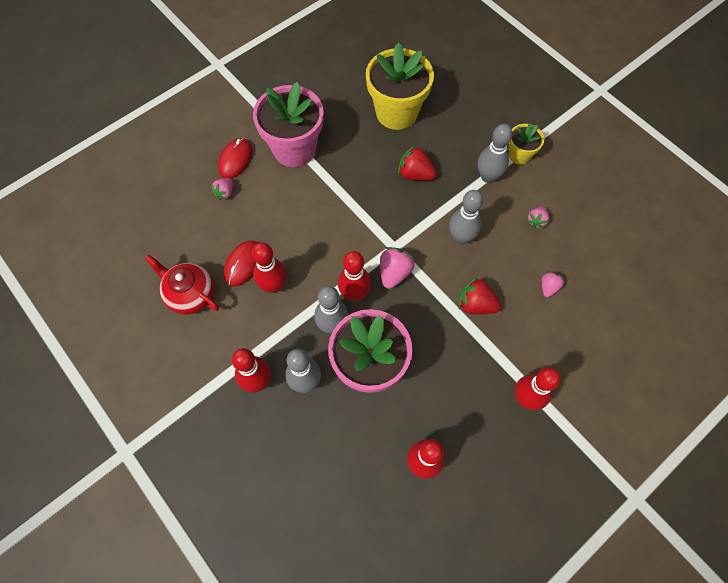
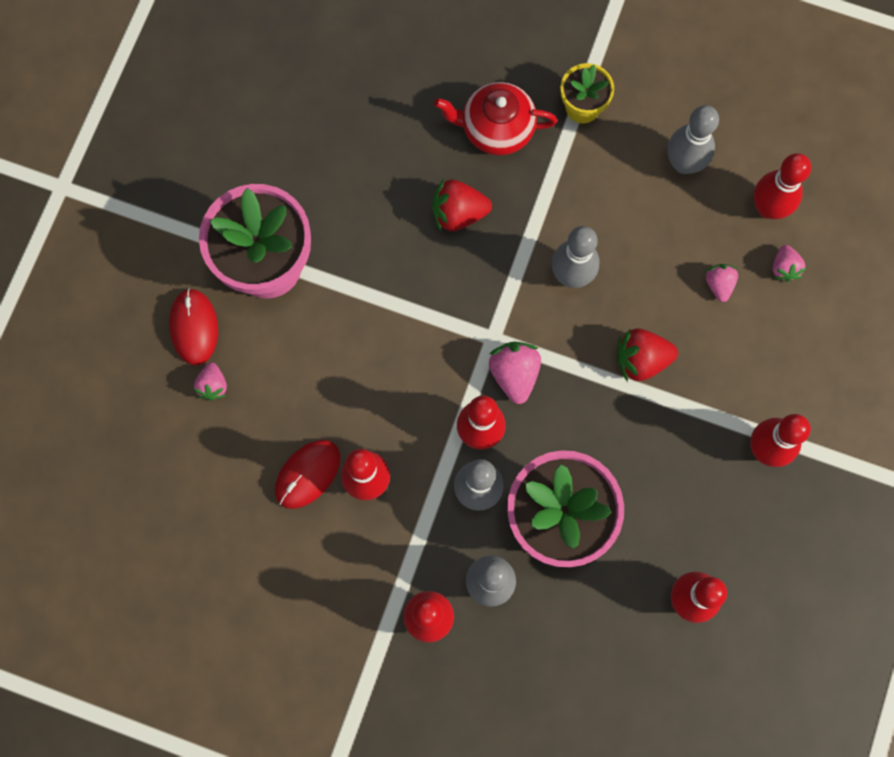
camera: 30 degrees left, 10 degrees up
red teapot [144,254,219,315] -> red teapot moved to [434,82,557,155]
red mouse [224,240,258,286] -> red mouse turned 45 degrees clockwise [275,440,340,509]
yellow flower pot [366,42,434,130] -> none
grey bowling pin [478,124,513,183] -> grey bowling pin moved to [668,105,719,174]
pink strawberry [527,206,549,228] -> pink strawberry moved to [772,245,806,282]
none -> red bowling pin [754,153,811,219]

